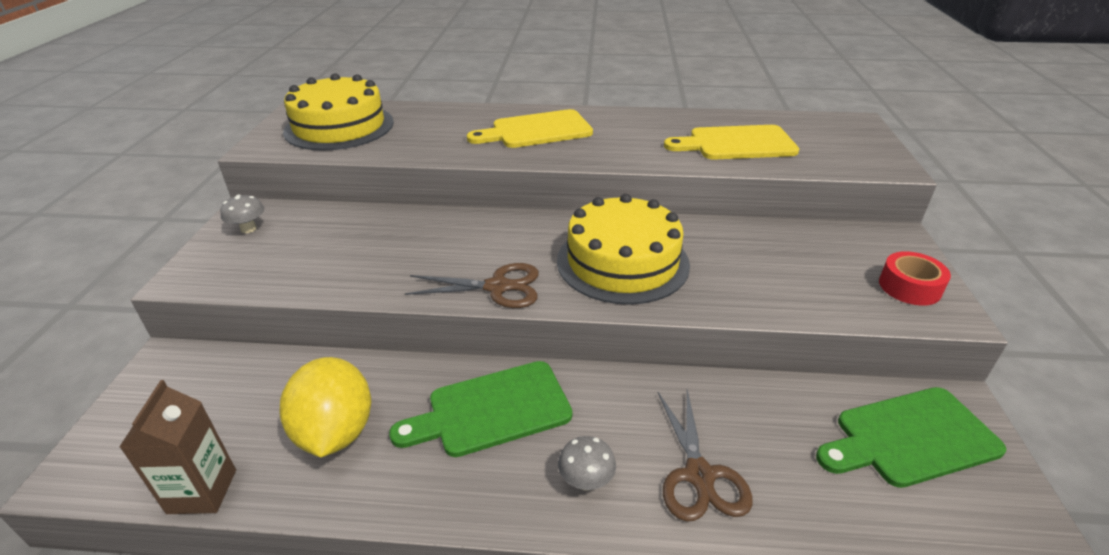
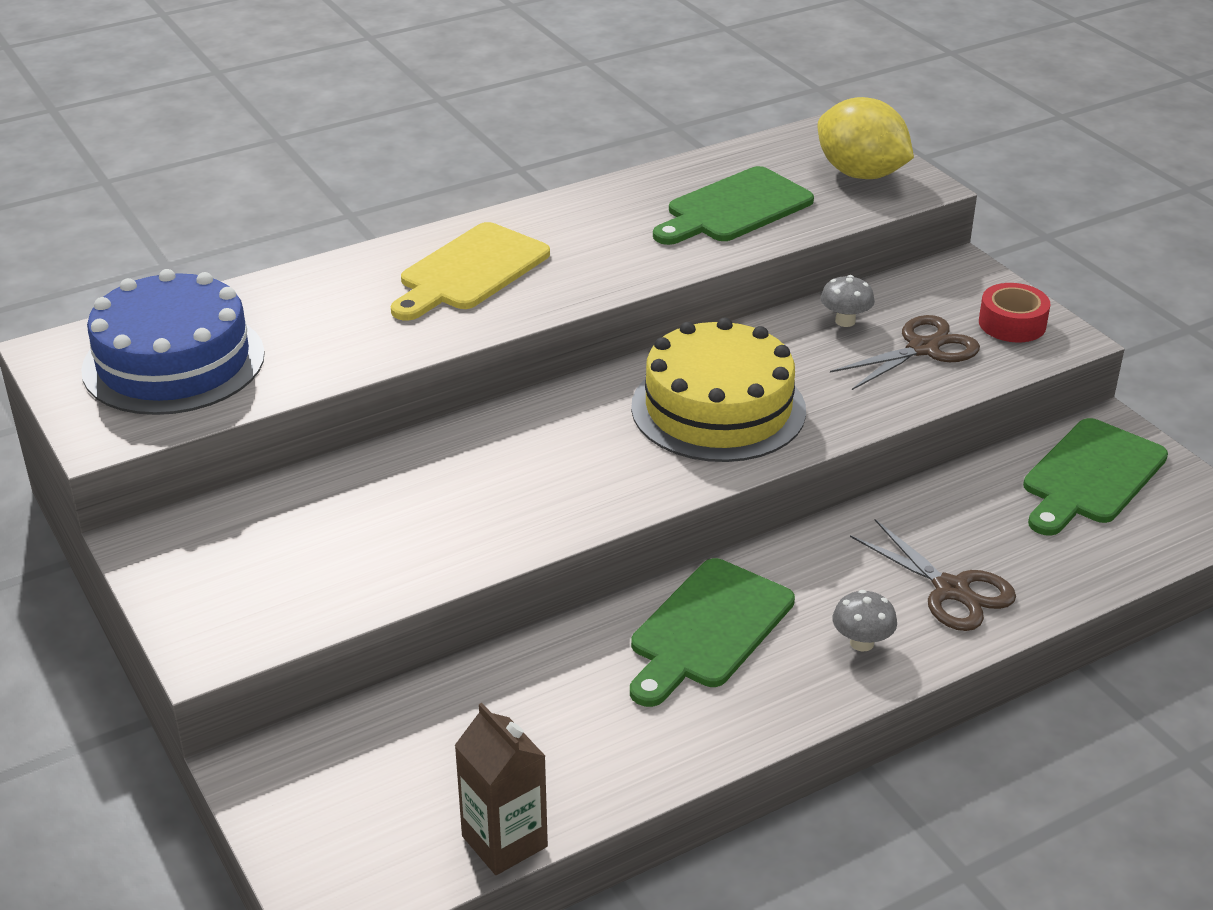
camera: 35 degrees left, 0 degrees up
grey mushroom [220,195,264,233] -> grey mushroom moved to [820,275,875,327]
yellow lemon [279,357,371,457] -> yellow lemon moved to [818,97,914,179]
yellow cake [283,73,394,151] -> blue cake [81,269,265,415]
brown scissors [405,263,539,308] -> brown scissors moved to [830,315,980,390]
yellow cutting board [664,125,799,160] -> green cutting board [653,166,814,245]

